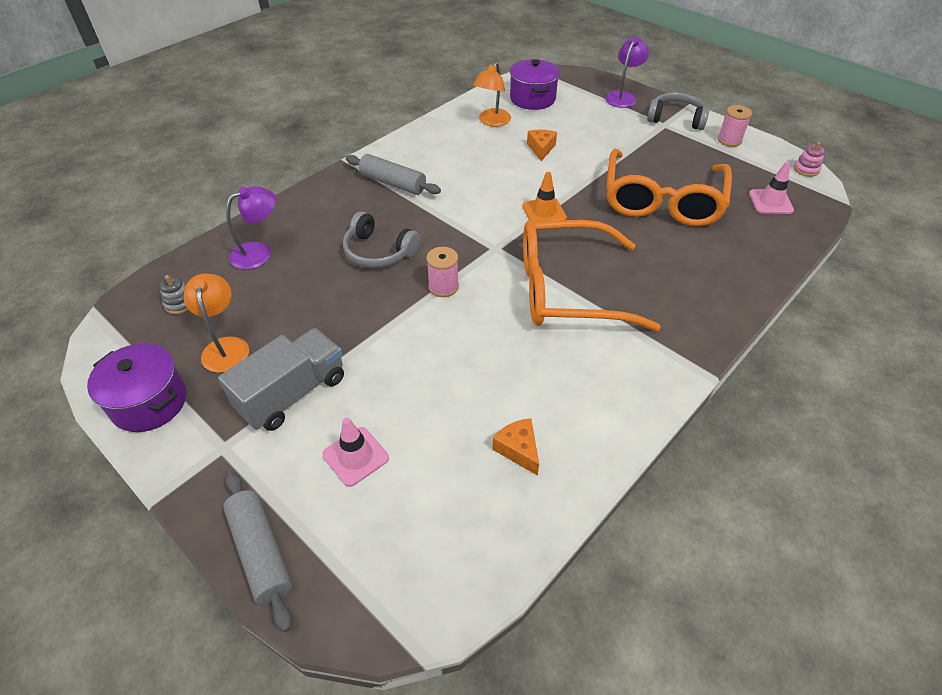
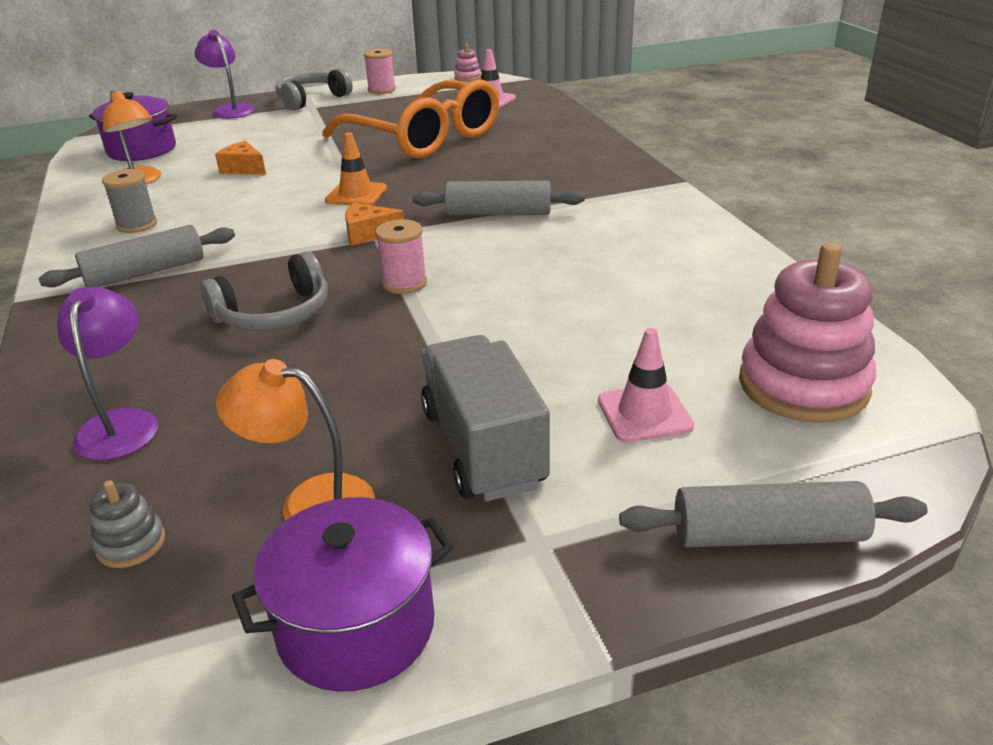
camera: 60 degrees left, 15 degrees down
orange cheese [492,418,539,476] -> orange cheese moved to [345,203,404,246]
orange glasses [523,220,661,331] -> grey rolling pin [413,181,585,216]
none -> grey spool [102,169,157,233]
none -> pink stacking toy [739,243,876,422]

